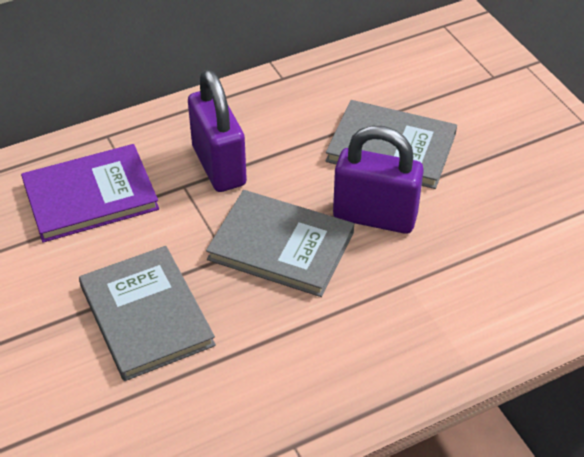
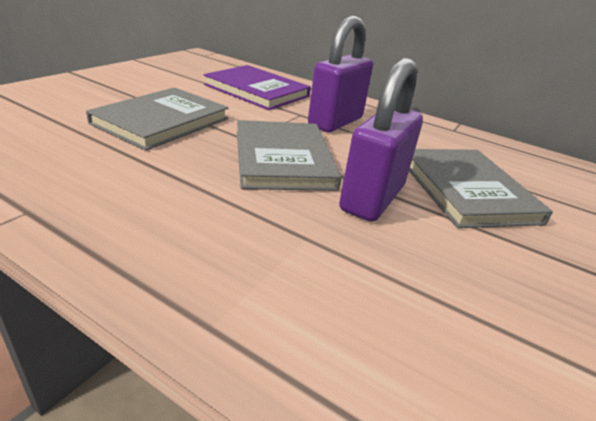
camera: 55 degrees right, 15 degrees down
purple padlock [333,126,424,234] -> purple padlock turned 45 degrees clockwise [339,58,423,222]

